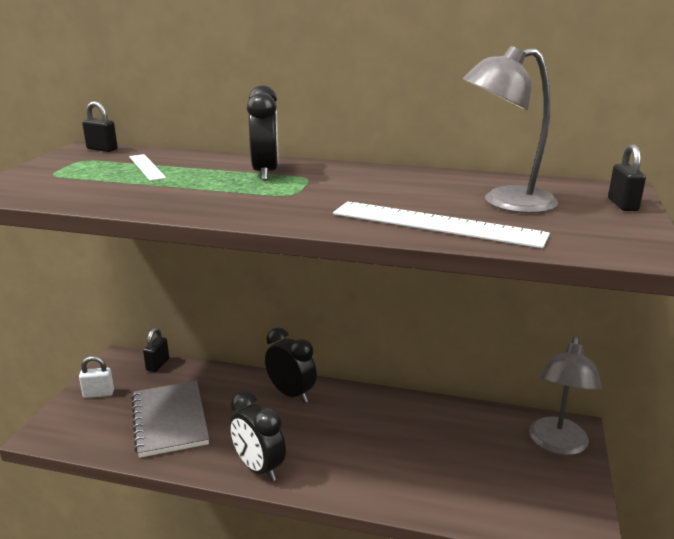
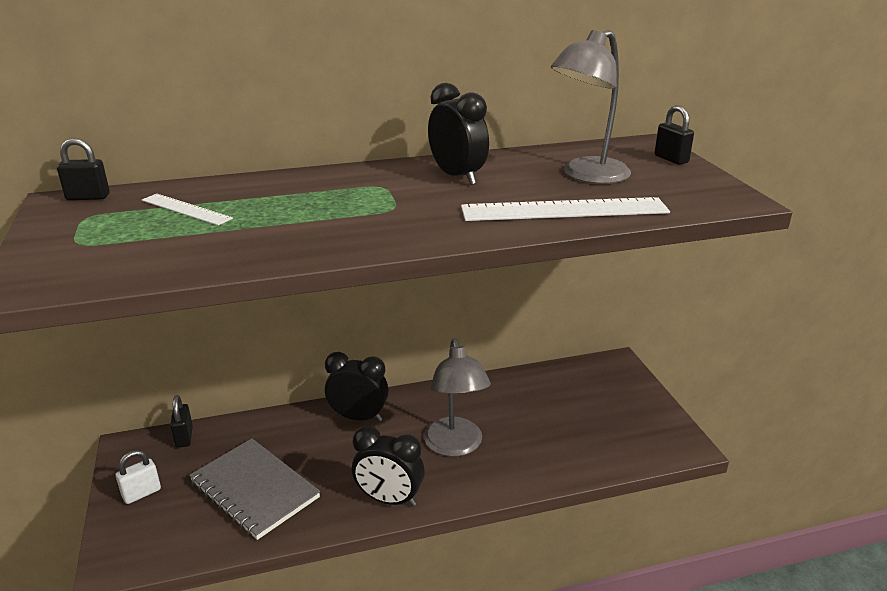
camera: 30 degrees left, 5 degrees up
black clock [247,85,279,180] -> black clock moved to [428,83,489,185]
grey lamp [529,336,602,455] -> grey lamp moved to [424,338,491,457]

